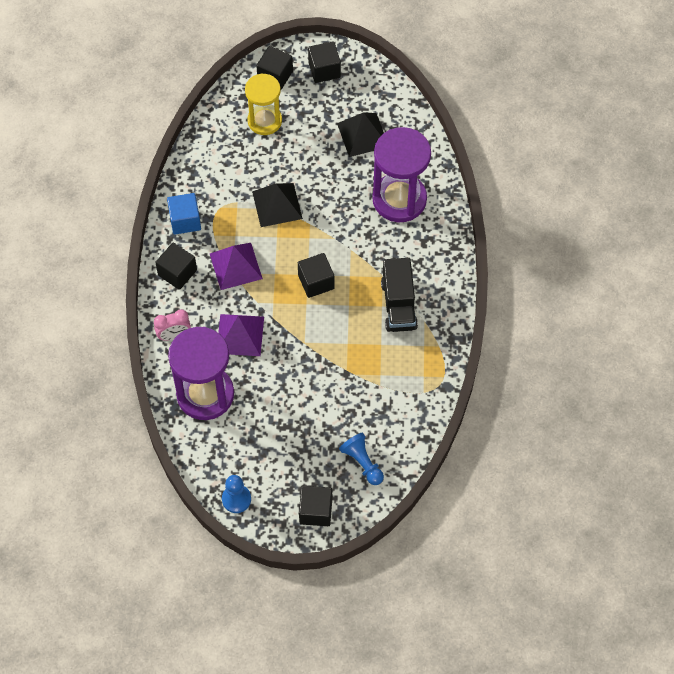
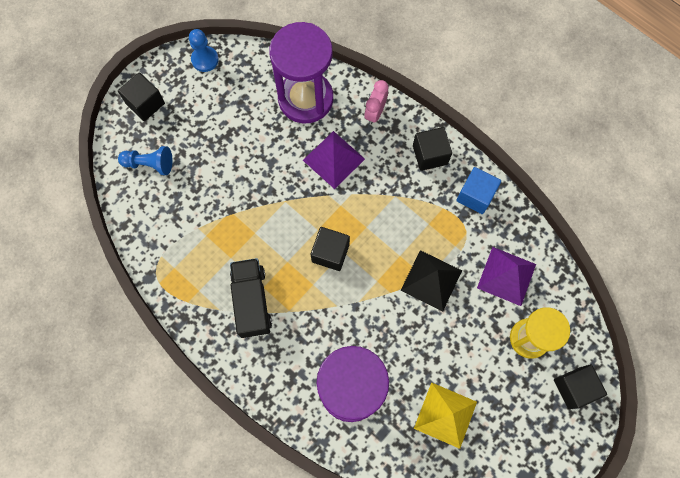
camera: 130 degrees right, 10 degrees up
purple pyramid [210,243,263,290] -> purple pyramid moved to [477,247,536,306]
black cube [308,41,341,83] -> none
black pyramid [337,112,384,157] -> yellow pyramid [414,382,477,449]
black truck [381,258,418,332] -> black truck turned 45 degrees clockwise [230,258,272,338]

